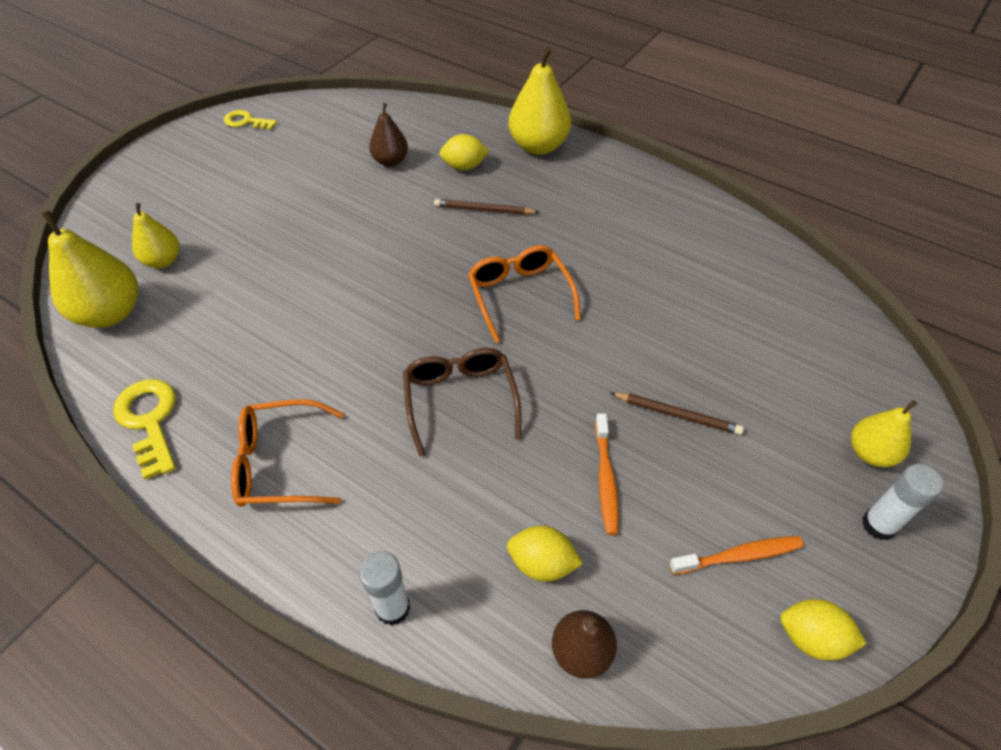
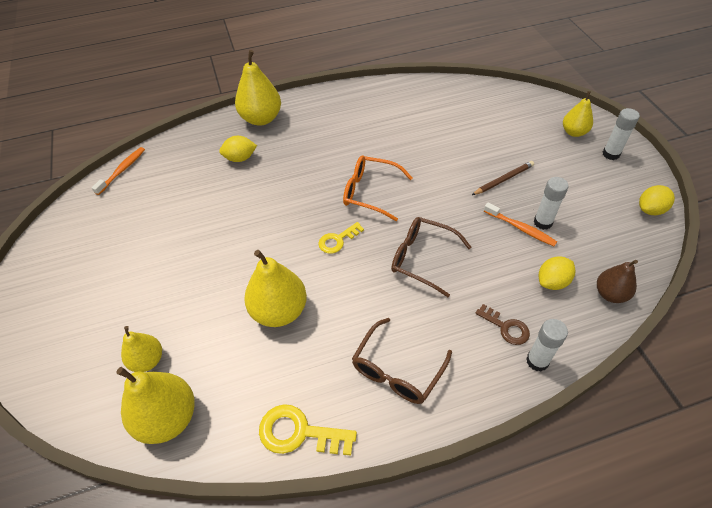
camera: 50 degrees left, 0 degrees up
yellow key [224,110,277,130] -> yellow key moved to [318,222,364,254]
orange glasses [231,399,344,507] -> brown glasses [352,318,452,404]
brown pear [369,103,408,167] -> none
brown pencil [434,199,540,215] -> none
yellow lemon [439,134,489,170] -> yellow lemon turned 45 degrees clockwise [219,136,257,162]
orange toothbrush [669,536,804,575] -> orange toothbrush moved to [92,147,145,195]
none -> yellow pear [244,250,307,327]
none -> brown key [475,304,530,345]
none -> white glue stick [534,177,569,230]

